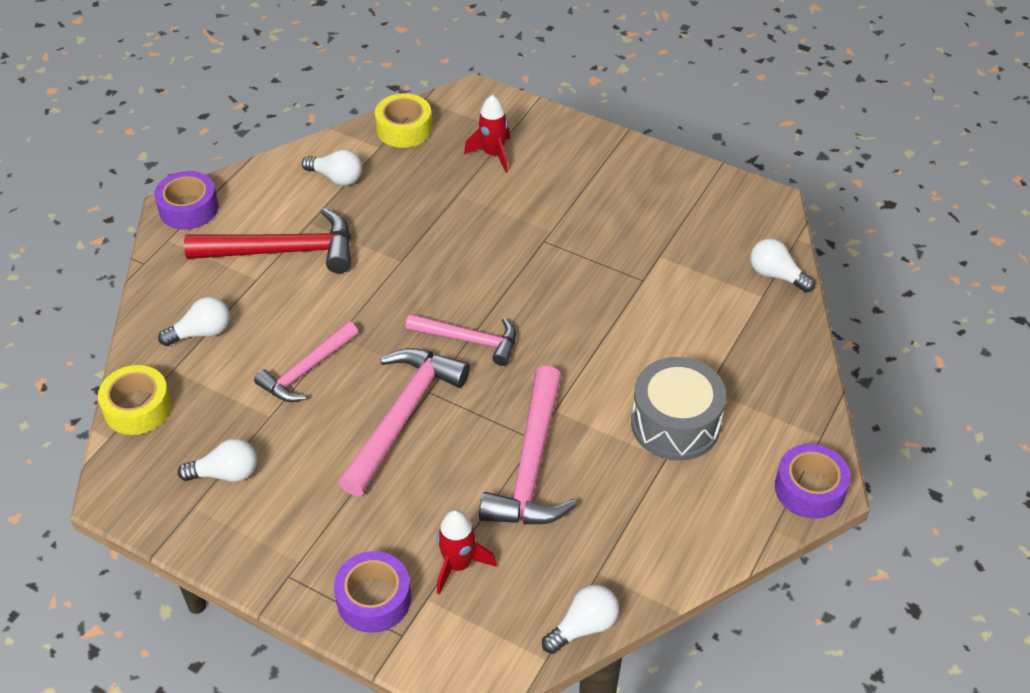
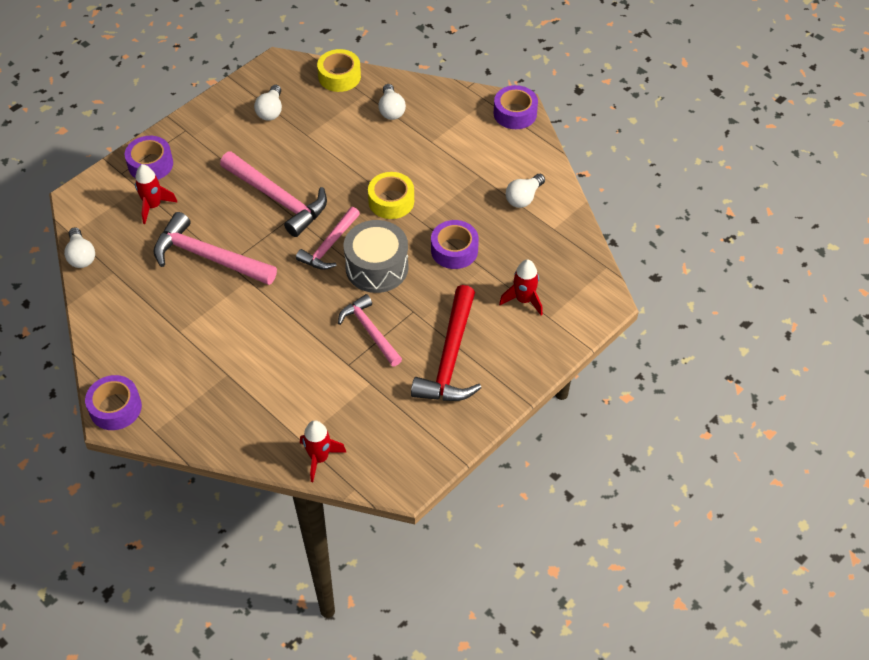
camera: 105 degrees right, 5 degrees up
red hammer [184,208,351,273] -> red hammer moved to [411,285,481,401]
pink hammer [254,321,359,402] -> pink hammer moved to [338,294,402,366]
yellow tape [375,93,432,148] -> yellow tape moved to [368,172,414,219]
grey drum [631,357,726,461] -> grey drum moved to [344,220,409,293]
white light bulb [750,238,815,292] -> red rocket [300,420,346,482]
none -> purple tape [431,220,479,269]

